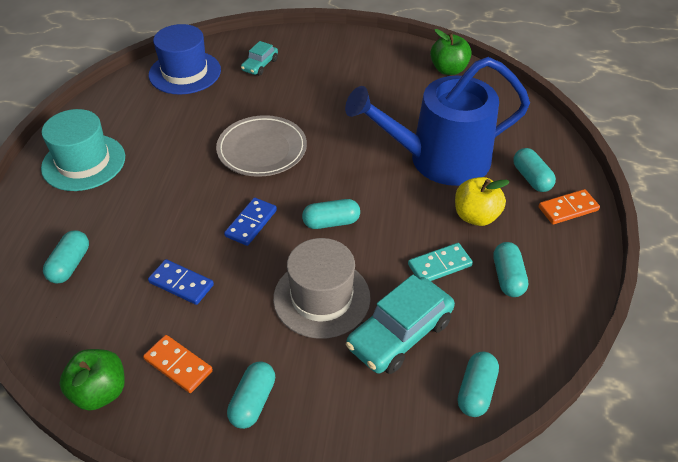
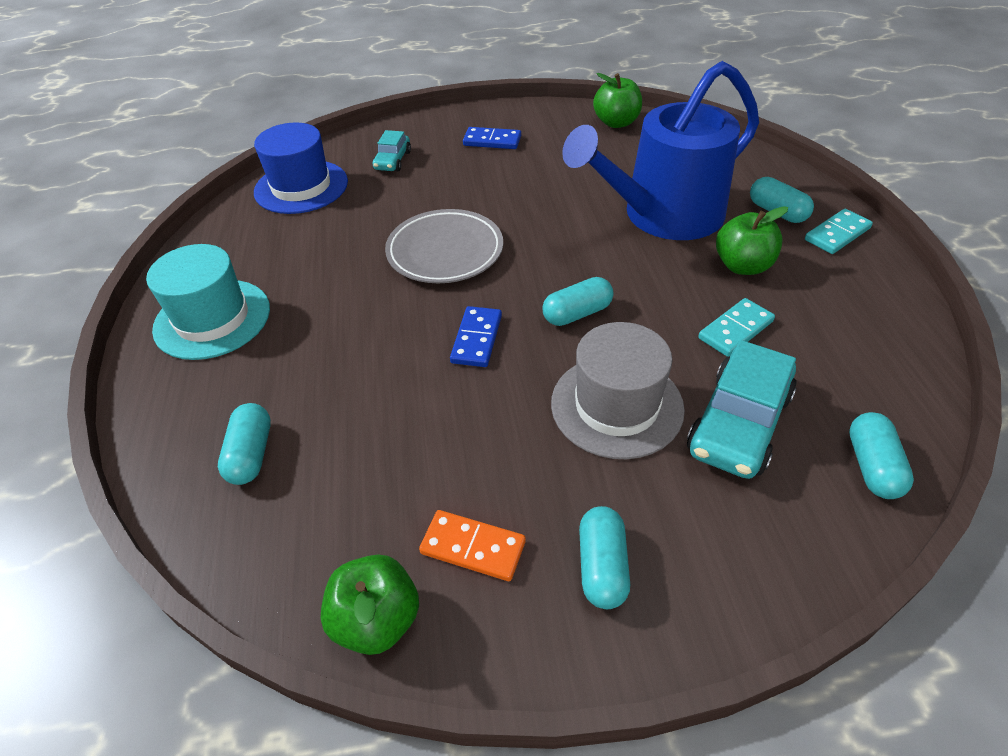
camera: 15 degrees left, 0 degrees up
blue domino [148,259,214,305] -> blue domino moved to [463,127,521,149]
yellow apple [455,177,510,226] -> green apple [716,206,788,275]
turquoise capsule [493,242,528,297] -> none
orange domino [538,189,600,225] -> turquoise domino [805,209,873,254]

